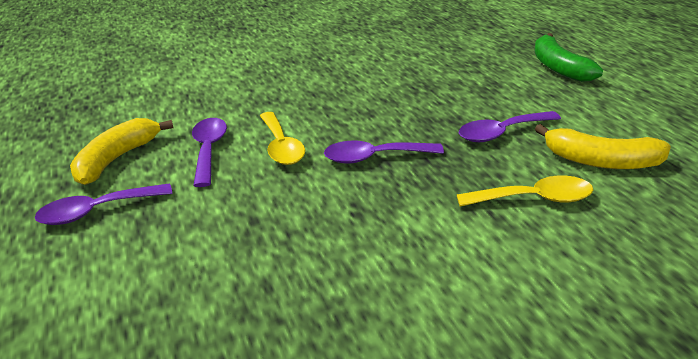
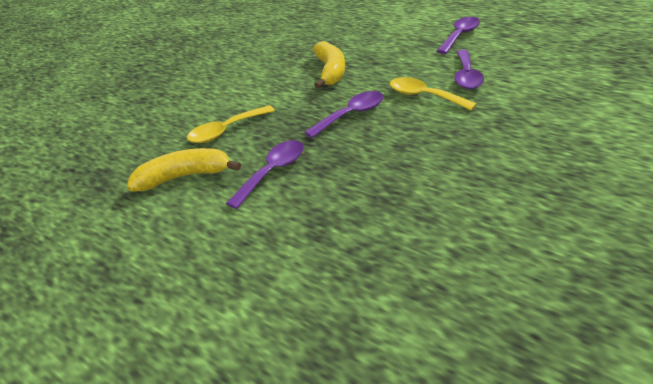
camera: 150 degrees right, 5 degrees up
yellow banana [70,118,174,185] -> yellow banana moved to [313,41,345,89]
purple spoon [192,118,227,187] -> purple spoon turned 45 degrees clockwise [455,50,484,89]
green banana [534,33,603,82] -> none

